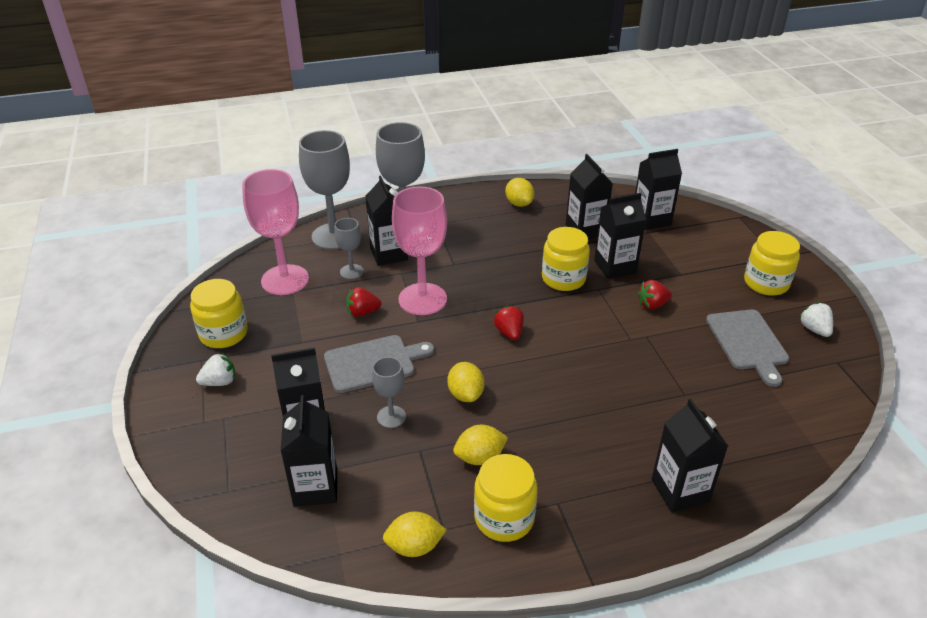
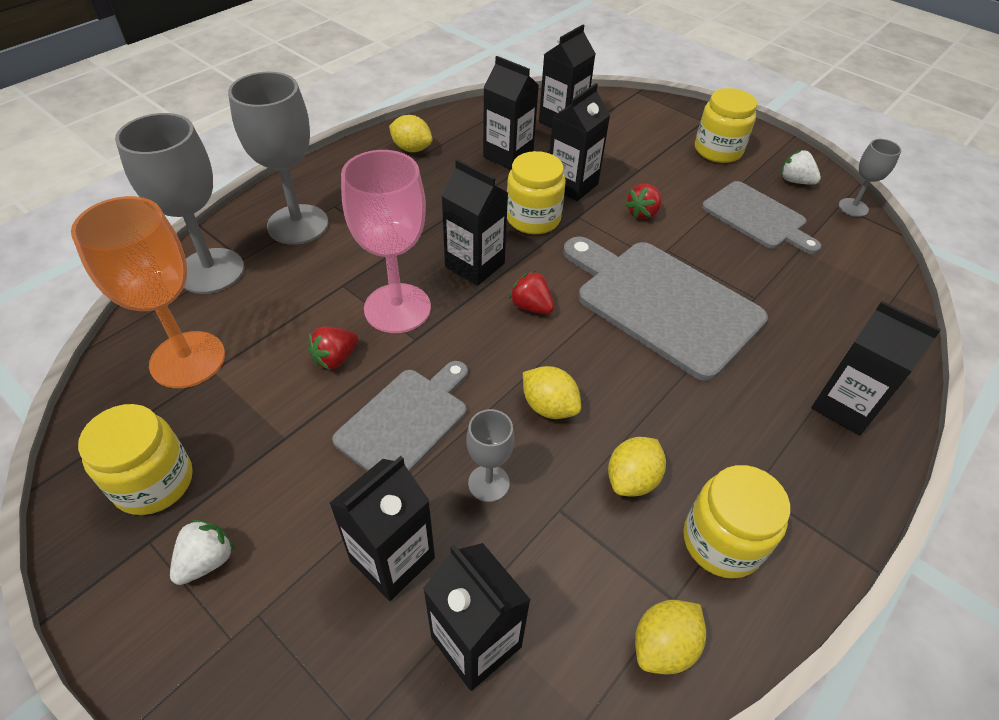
camera: 35 degrees left, 10 degrees up
pink goblet [242,169,309,295] -> orange goblet [71,196,225,388]
grey goblet [334,218,364,279] -> grey goblet moved to [839,139,901,217]
black carton [366,176,408,266] -> black carton moved to [441,159,508,286]
none -> grey cutting board [563,237,768,381]

